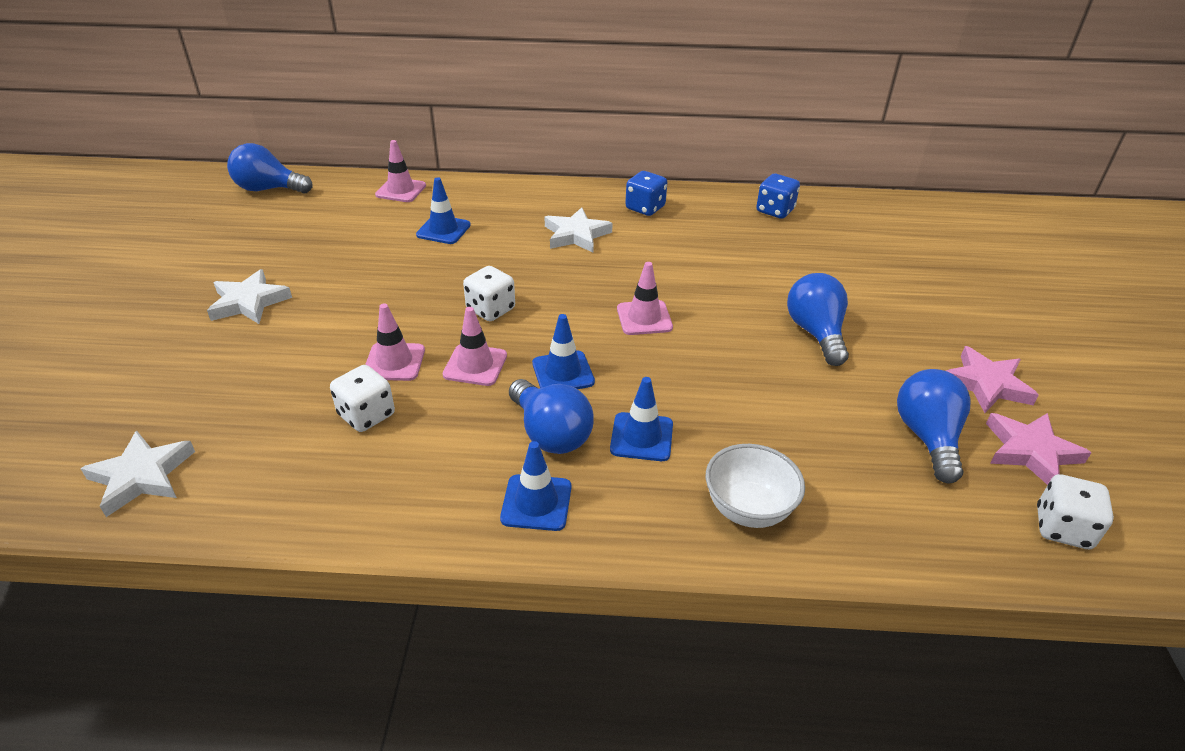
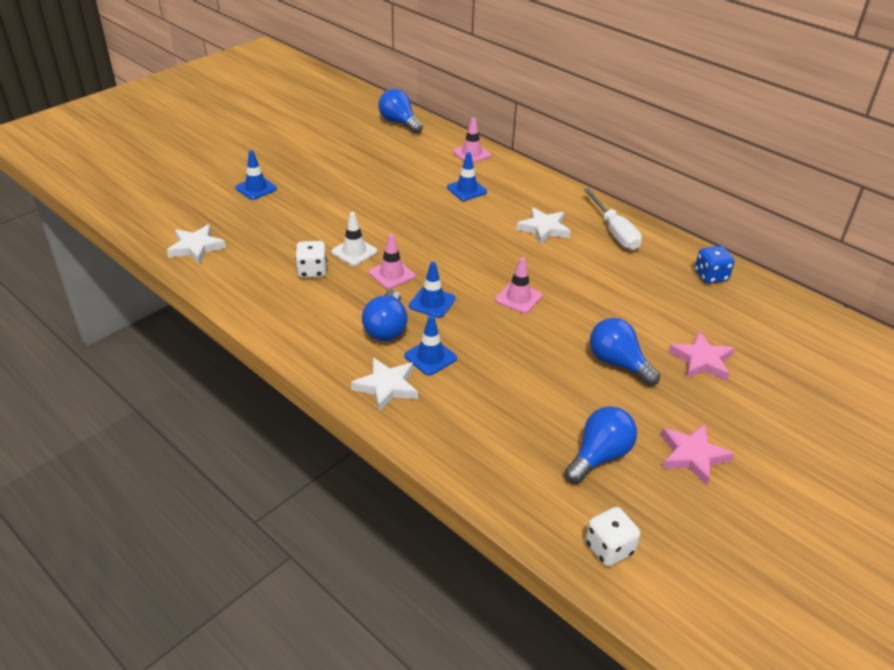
camera: 40 degrees right, 0 degrees up
white star [207,269,292,324] -> white star moved to [351,357,418,412]
pink traffic cone [365,303,425,381] -> white traffic cone [331,212,377,266]
white dice [463,266,515,321] -> none
blue traffic cone [500,441,572,531] -> blue traffic cone moved to [235,150,277,200]
blue dice [625,171,668,216] -> white screwdriver [584,189,642,250]
white bowl [706,444,805,528] -> none
blue light bulb [787,273,849,366] -> blue light bulb turned 75 degrees counterclockwise [590,318,660,386]
pink star [986,413,1091,485] -> pink star moved to [668,332,735,381]

